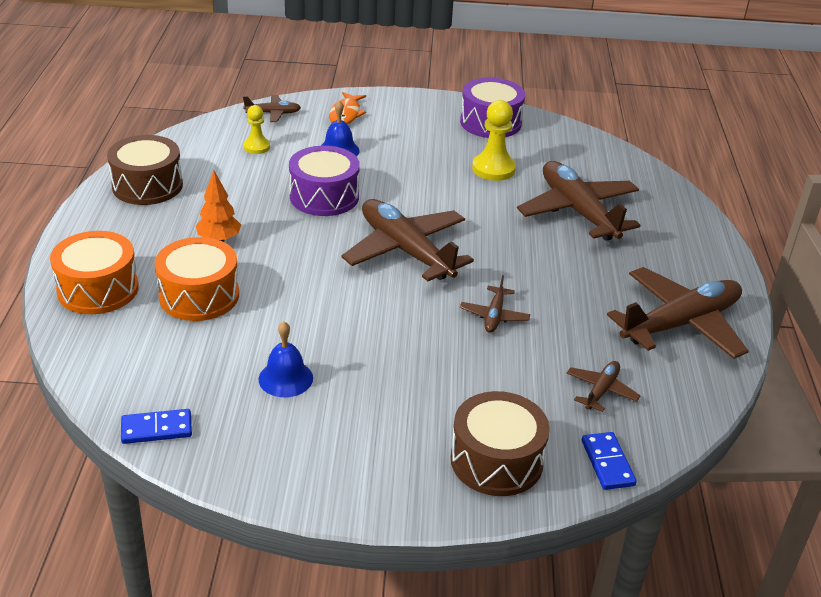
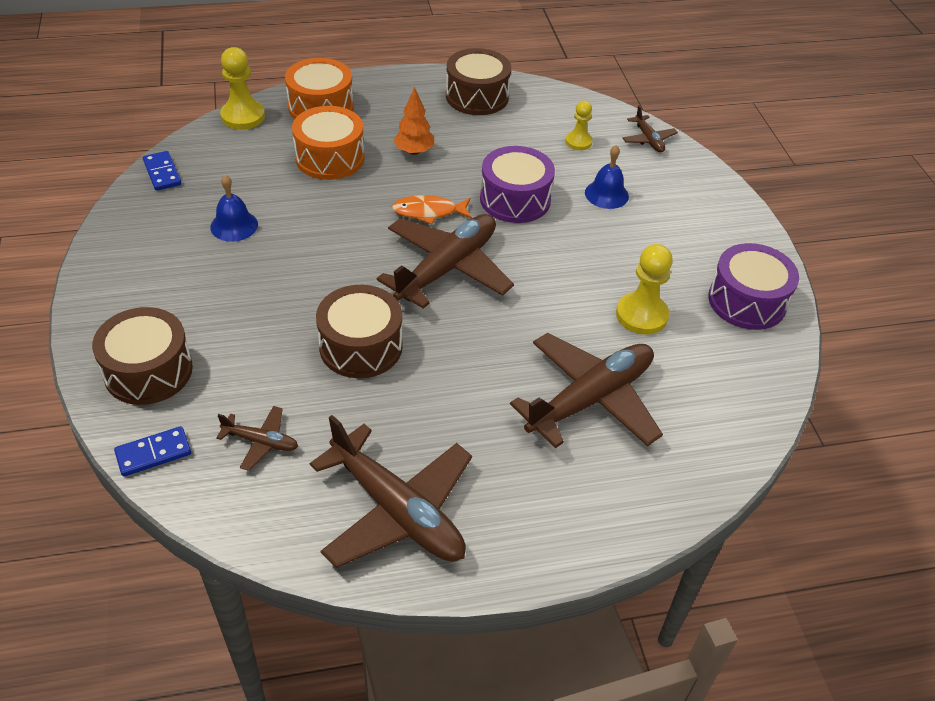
camera: 75 degrees right, 10 degrees up
orange fish [329,92,366,124] -> orange fish moved to [392,195,472,224]
brown plane [460,275,530,333] -> brown drum [316,285,403,378]
none -> yellow pawn [220,47,265,130]

